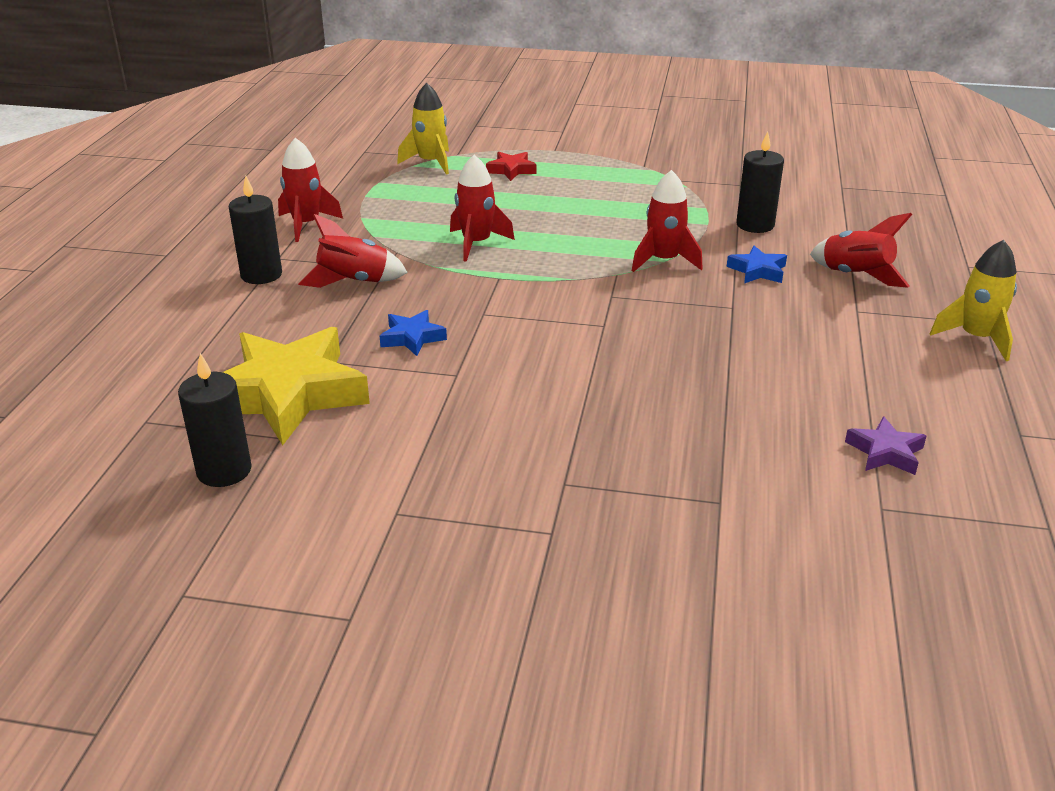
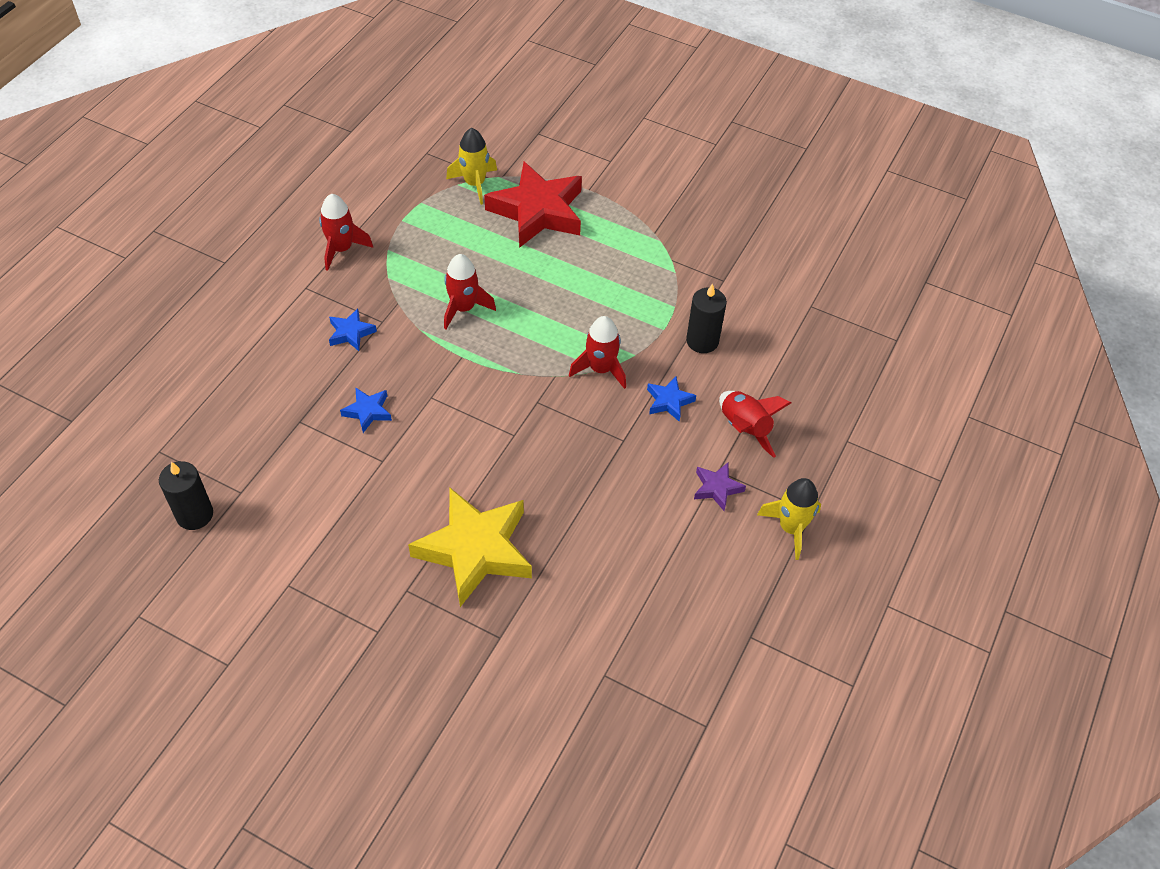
camera: 15 degrees right, 20 degrees up
yellow star [223,327,370,445] -> yellow star moved to [408,488,532,607]
black candle [229,176,282,284] -> none
red rocket [298,214,408,288] -> blue star [329,308,377,351]
red star [486,152,537,181] -> red star [484,162,582,248], size x2.26
purple star [845,416,926,475] -> purple star moved to [694,463,746,511]

